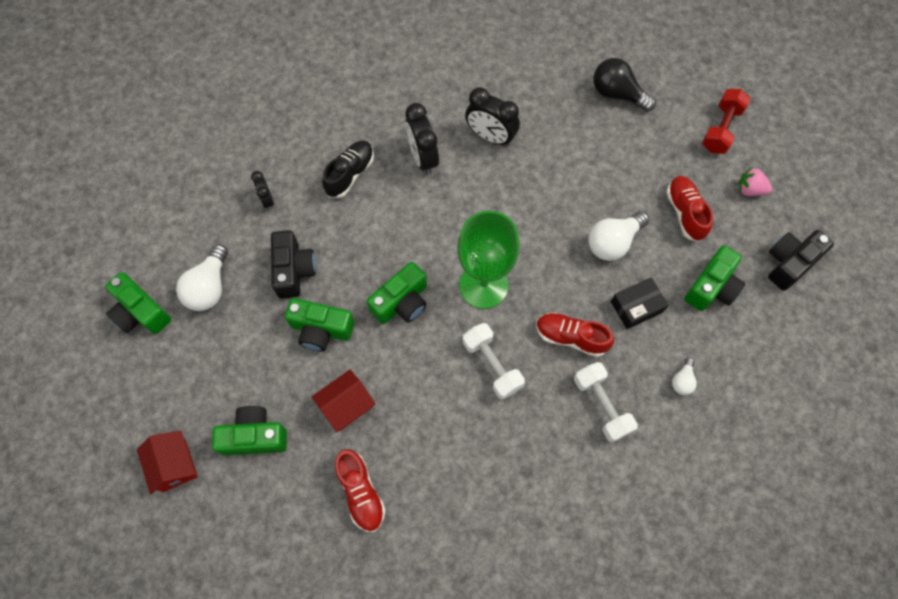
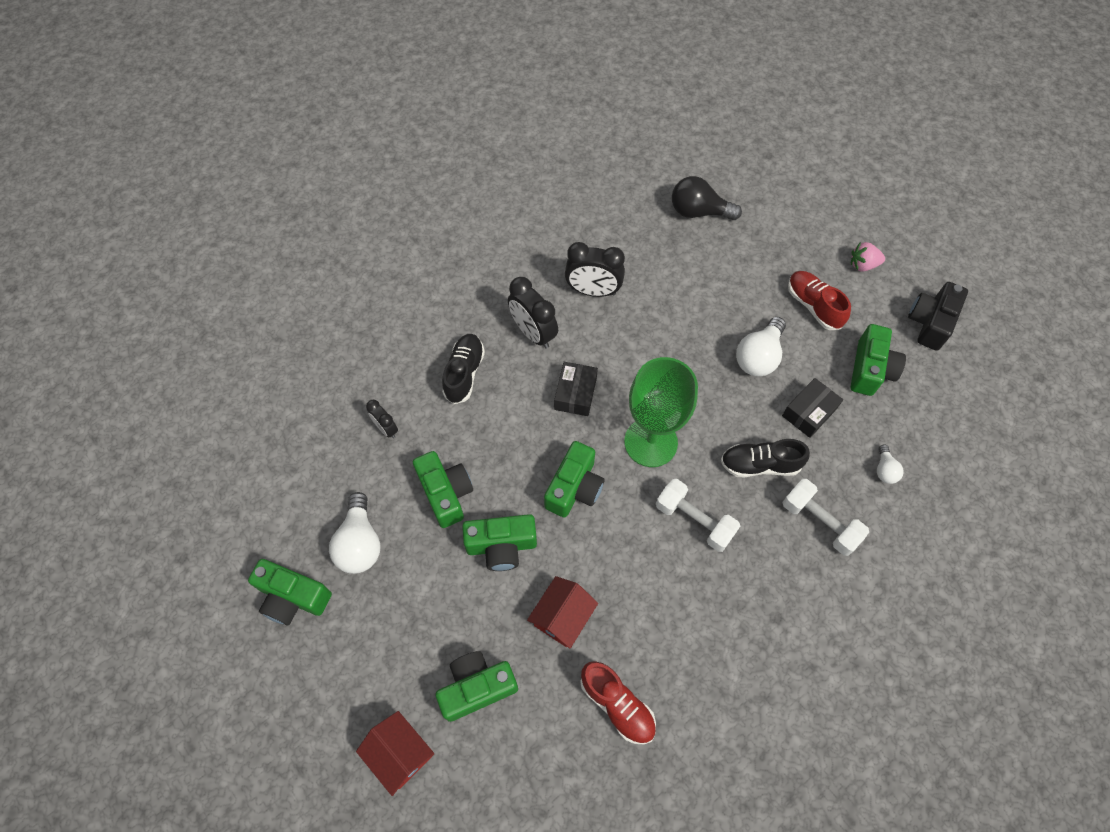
camera: 20 degrees left, 5 degrees down
black camera [271,230,316,299] -> green camera [413,451,473,528]
red shoe [536,312,614,357] -> black shoe [721,439,810,477]
red dumbbell [702,89,751,154] -> none
none -> black box [554,362,598,416]

